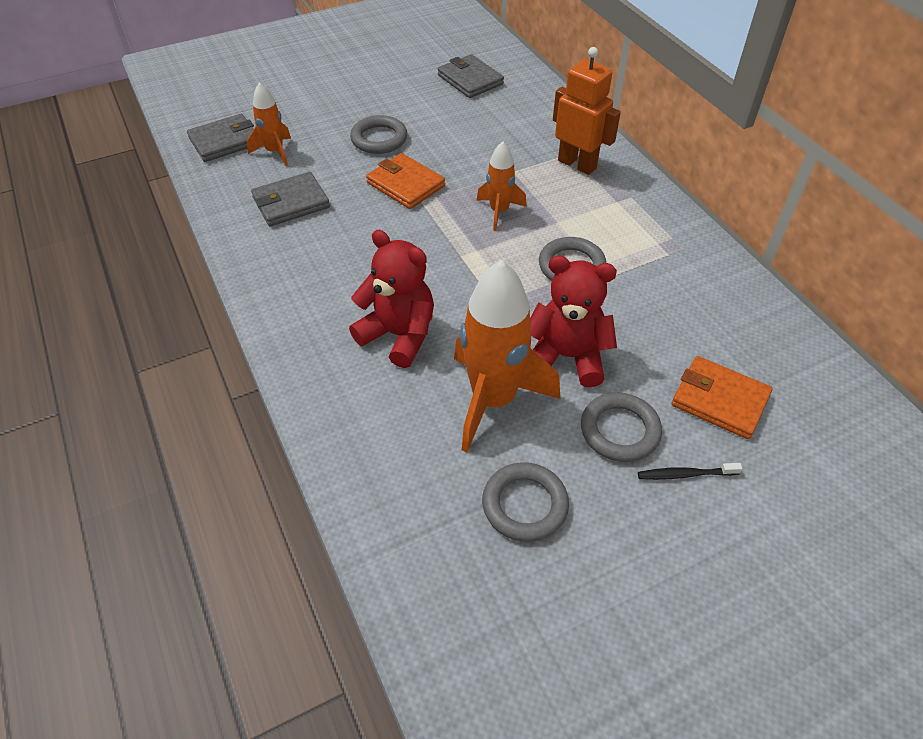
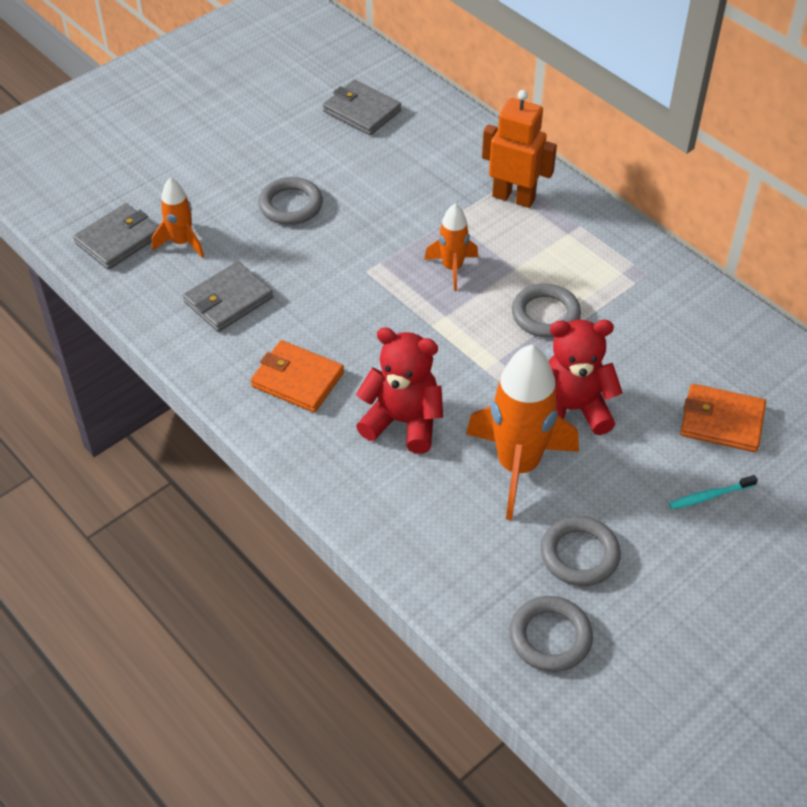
camera: 15 degrees left, 0 degrees up
orange wallet [366,153,445,209] -> orange wallet moved to [251,340,344,413]
grey ring [581,392,662,462] -> grey ring moved to [510,596,593,672]
black toothbrush [638,463,742,480] -> turquoise toothbrush [669,475,758,509]

